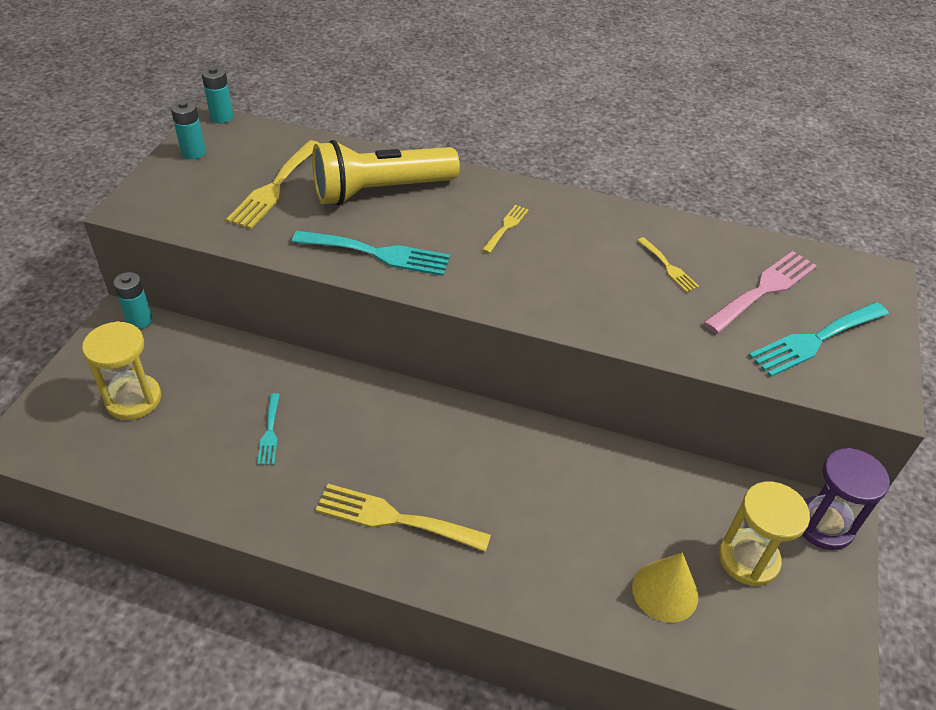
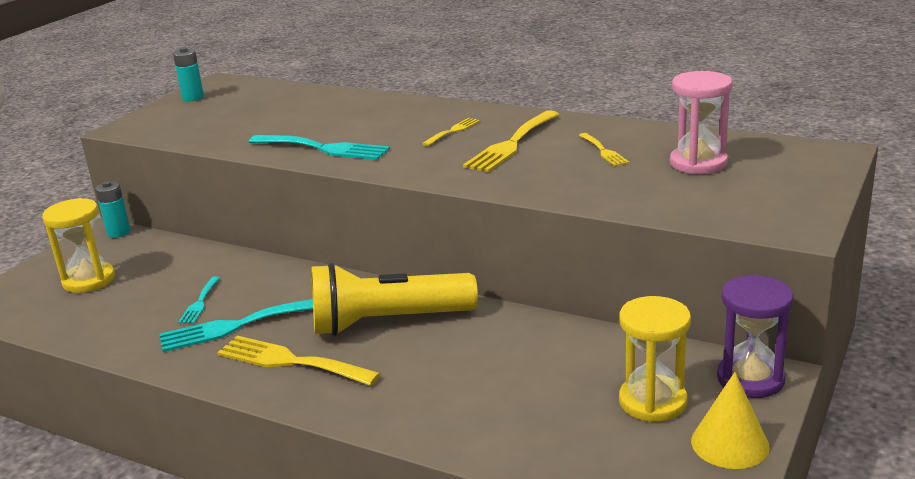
camera: 15 degrees right, 20 degrees down
turquoise battery [201,66,233,123] -> none
yellow fork [226,140,319,229] -> yellow fork moved to [463,110,559,172]
yellow flashlight [312,140,460,206] -> yellow flashlight moved to [312,263,478,336]
yellow cone [632,553,698,623] -> yellow cone moved to [691,372,770,469]
pink fork [703,251,817,334] -> pink hourglass [670,71,732,174]
turquoise fork [748,302,889,377] -> turquoise fork moved to [160,299,313,352]

